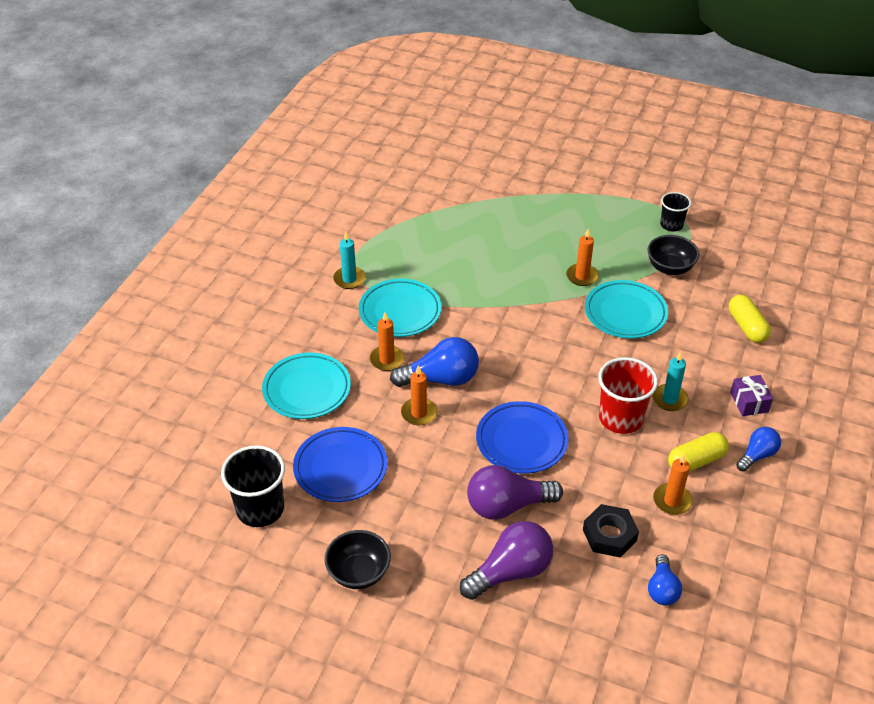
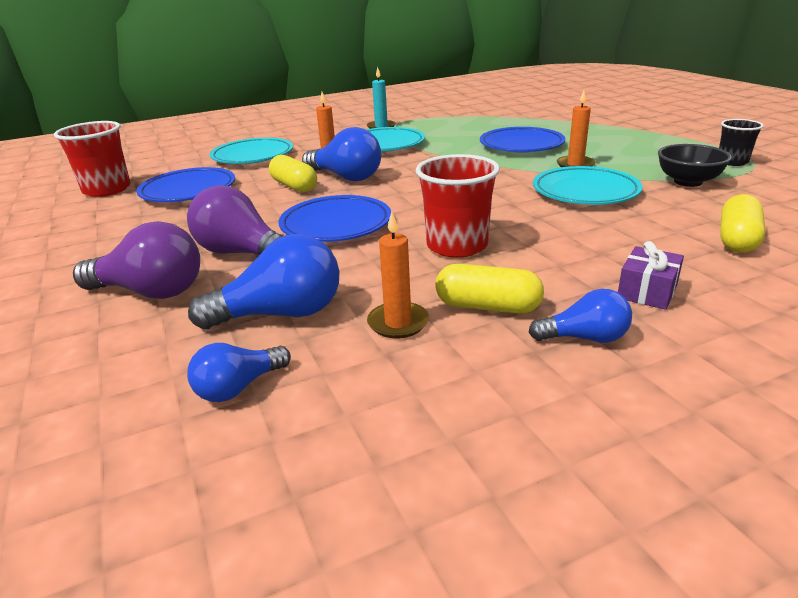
camera: 45 degrees right, 15 degrees down
black cup [221,445,285,527] -> red cup [54,121,130,197]
black bowl [324,530,391,589] -> none
orange candle [401,365,437,425] -> yellow capsule [269,155,317,192]
black nut [583,504,639,557] -> blue light bulb [188,234,339,329]
turquoise candle [652,351,689,411] -> none
none -> blue plate [480,127,565,153]

